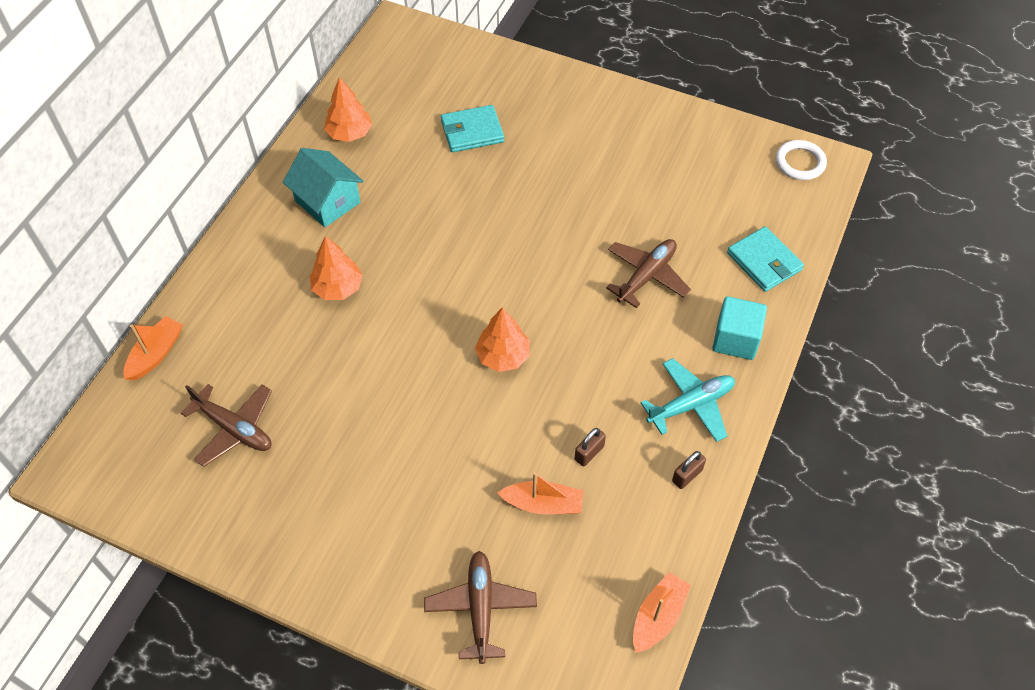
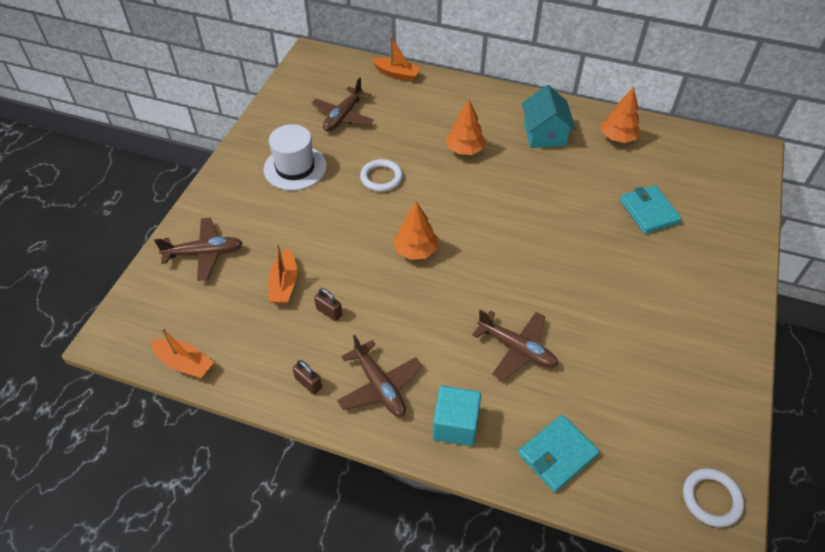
camera: 85 degrees right, 5 degrees down
turquoise house [283,148,364,227] -> turquoise house turned 45 degrees counterclockwise [522,85,576,148]
turquoise plane [641,358,735,442] -> brown plane [337,335,422,417]
none -> white hat [264,124,327,190]
none -> white ring [360,159,403,192]

